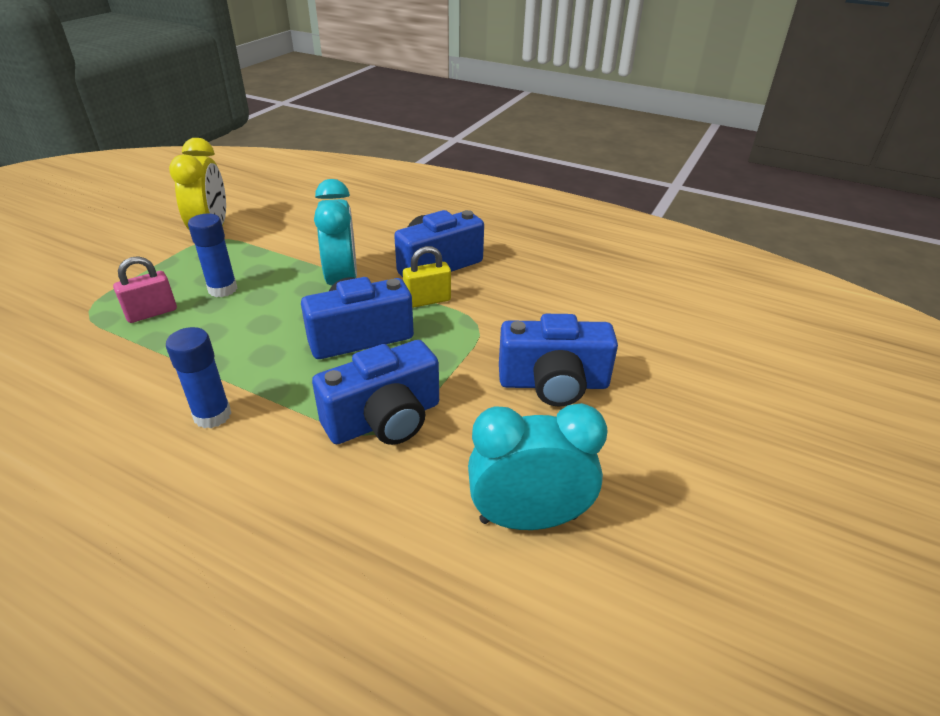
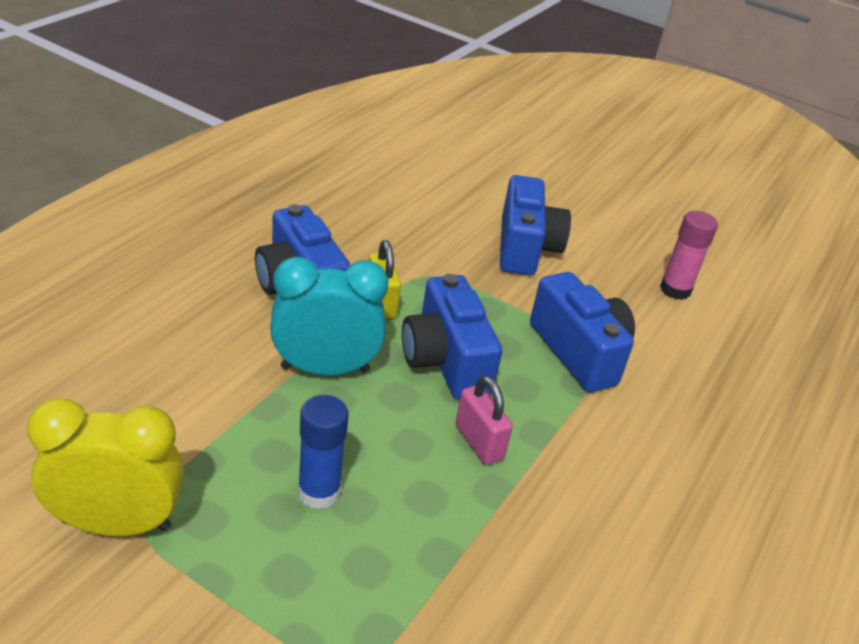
camera: 90 degrees left, 0 degrees up
pink padlock [113,256,177,323] -> pink padlock moved to [455,376,513,465]
blue glue stick [166,327,231,428] -> none
turquoise clock [468,403,608,530] -> pink glue stick [660,211,718,300]

